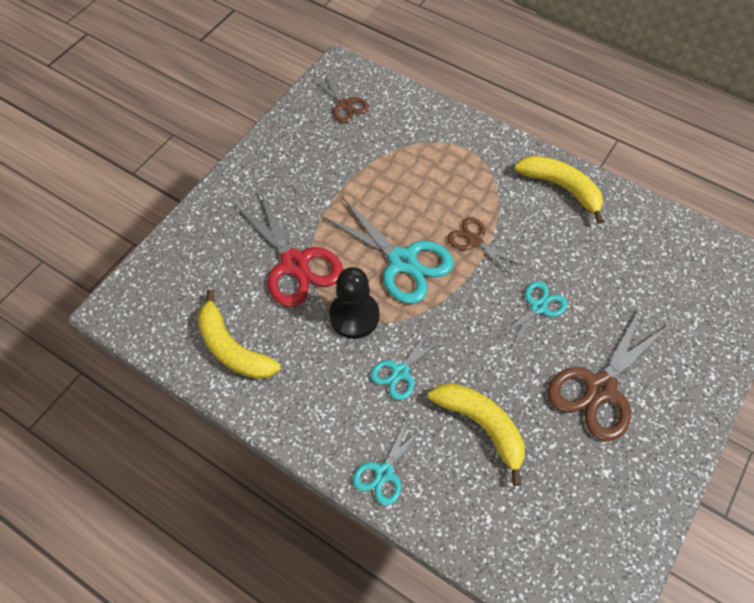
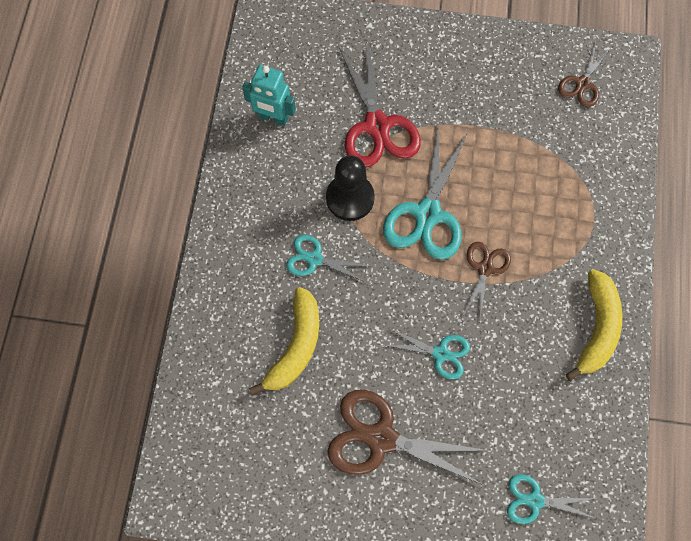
camera: 65 degrees right, 10 degrees up
yellow banana [197,289,281,379] -> turquoise robot [242,65,296,126]
red scissors [234,191,343,307] -> red scissors turned 45 degrees counterclockwise [339,42,421,167]
turquoise scissors [353,417,425,506] -> turquoise scissors moved to [507,474,597,524]

